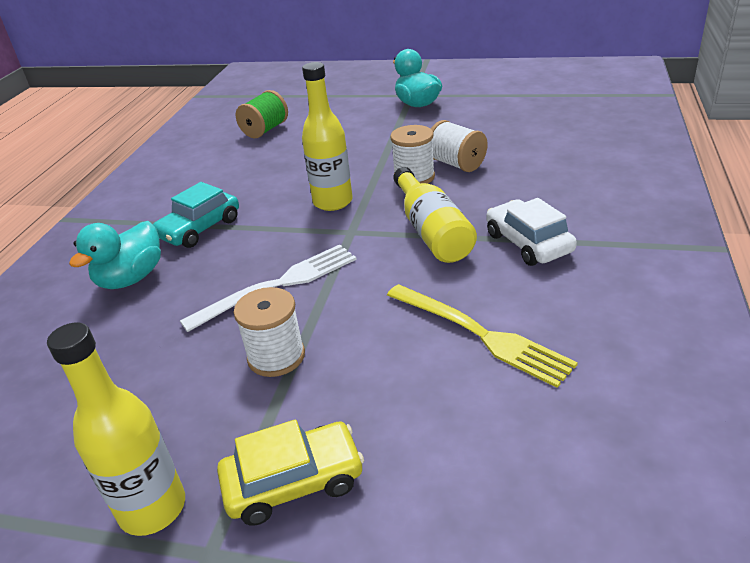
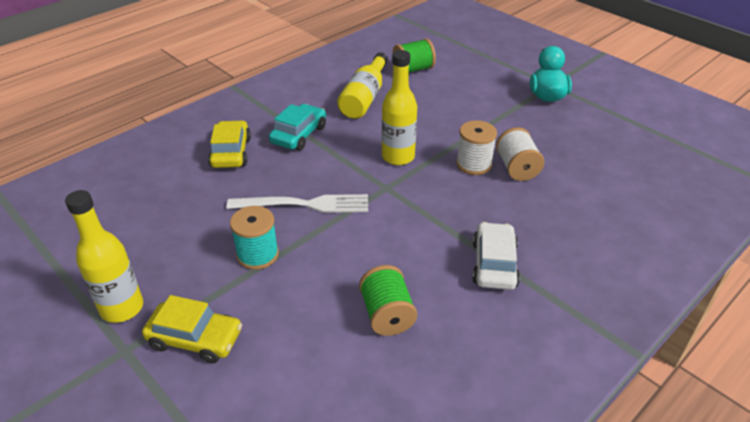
camera: 30 degrees right, 5 degrees up
turquoise duck [69,221,161,289] -> yellow car [208,120,251,168]
turquoise car [153,182,239,248] -> turquoise car turned 135 degrees clockwise [269,104,326,151]
white spool [234,287,305,377] -> turquoise spool [230,206,279,270]
yellow fork [387,284,578,388] -> green spool [359,265,417,336]
yellow bottle [393,167,477,263] -> yellow bottle moved to [337,52,388,119]

